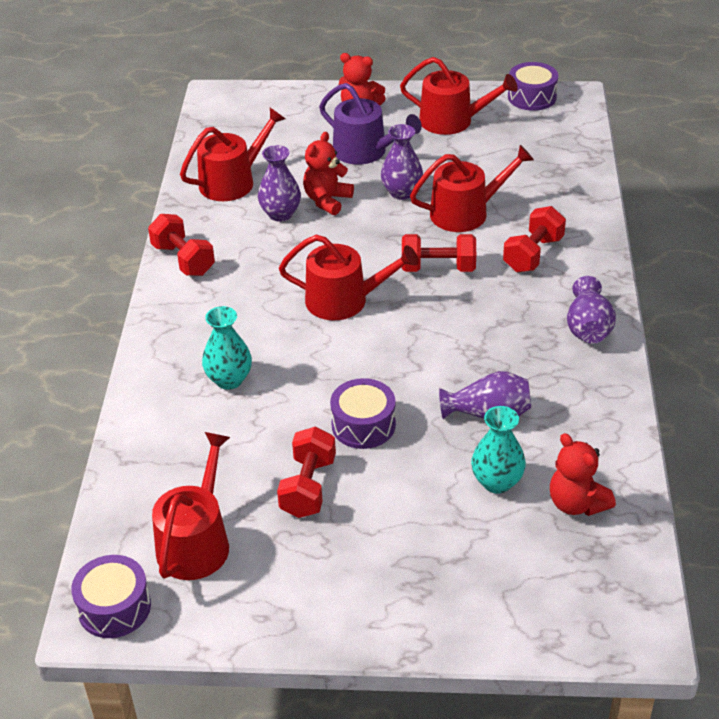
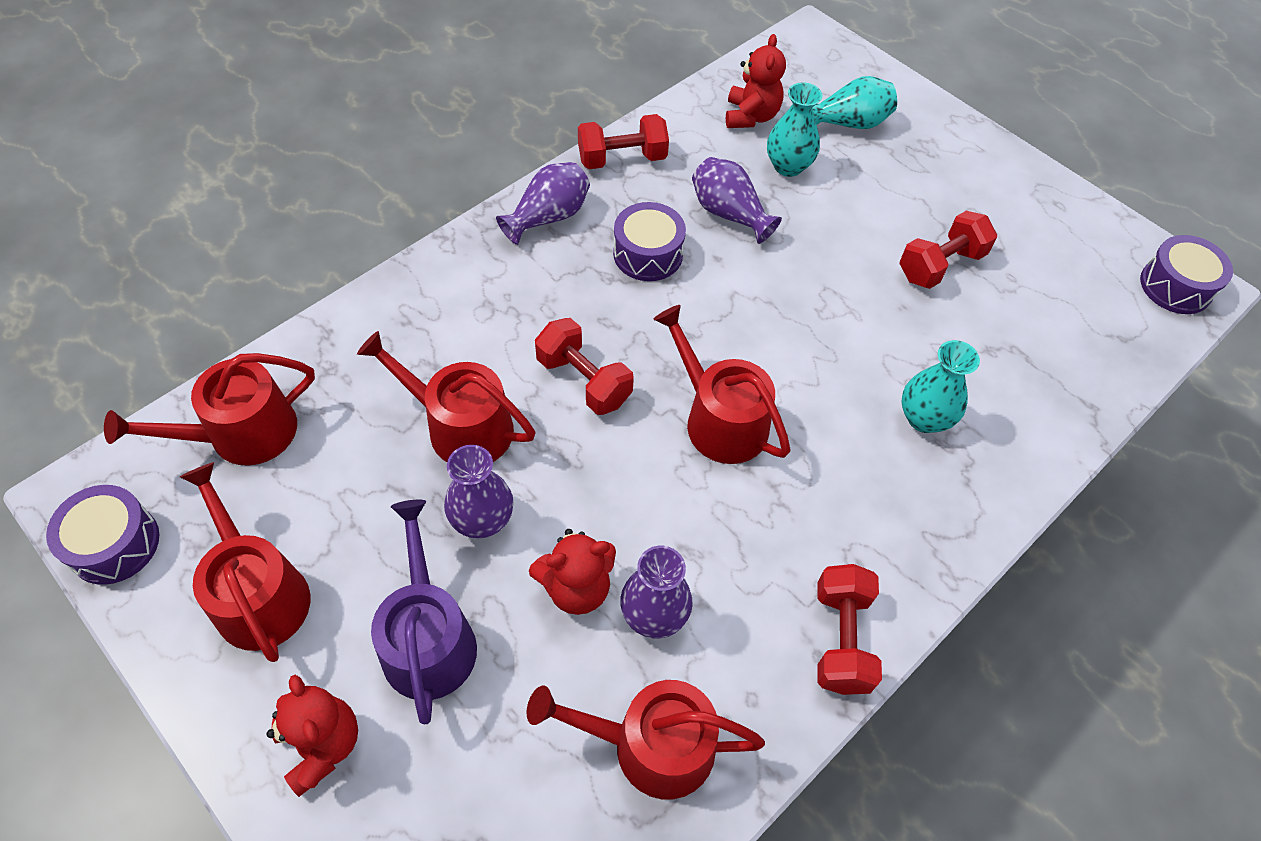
camera: 140 degrees left, 15 degrees up
red watering can [152,432,230,580] -> red watering can moved to [104,353,315,466]
purple drum [330,378,396,449] -> purple drum moved to [613,202,686,281]
red dumbbell [503,206,566,272] -> red dumbbell moved to [578,114,669,169]
none -> turquoise vase [812,76,897,129]

